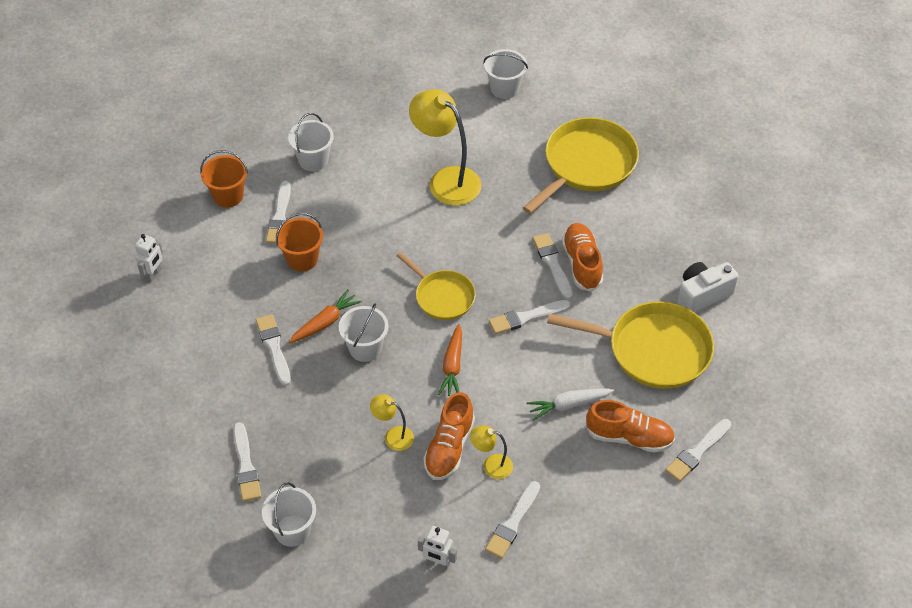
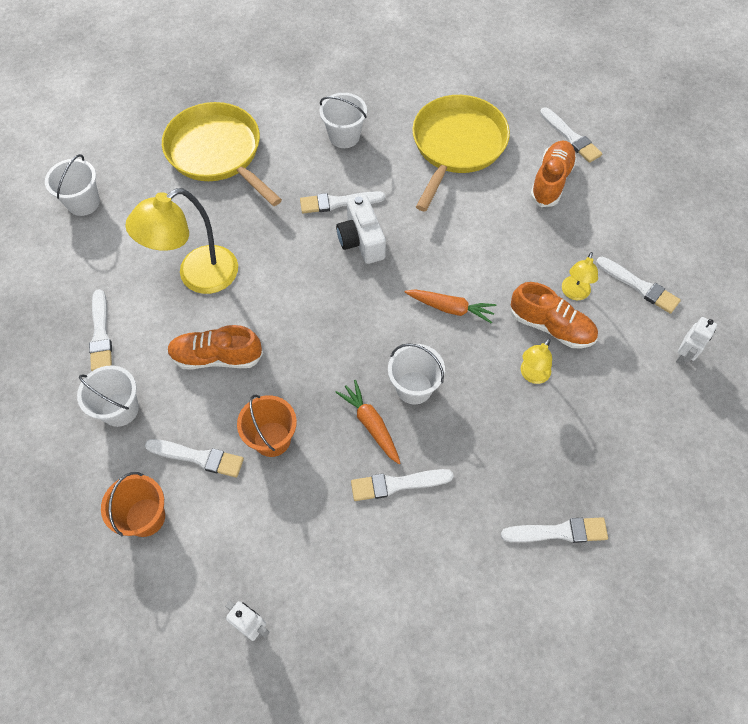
camera: 80 degrees left, 10 degrees up
white bucket [262,482,316,547] -> white bucket moved to [319,93,367,148]
yellow pan [397,252,476,320] -> none
white brush [489,300,571,334] -> white brush moved to [89,289,112,371]
white carrot [527,389,614,420] -> none
orange shoe [562,223,603,292] -> orange shoe moved to [167,325,263,370]
white camera [678,262,738,313] -> white camera moved to [336,195,386,264]

